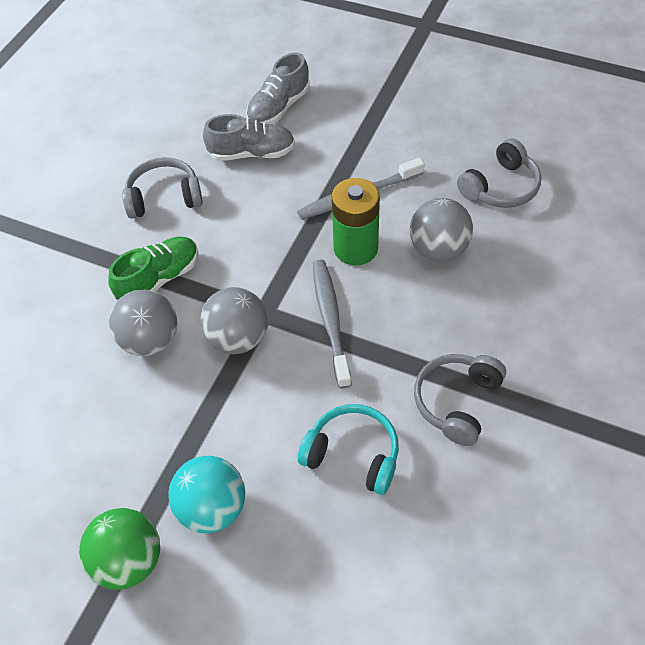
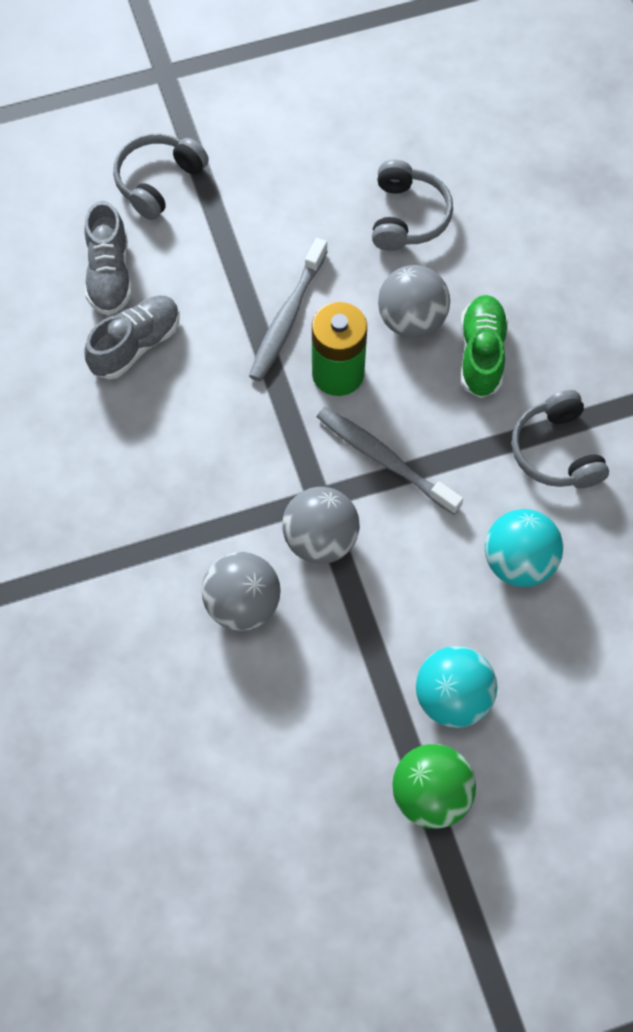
camera: 45 degrees left, 10 degrees up
green shoe [108,237,199,301] -> green shoe moved to [461,295,508,398]
grey headphones [122,157,203,219] -> grey headphones moved to [113,133,209,220]
turquoise headphones [298,404,399,495] -> turquoise ball [485,509,563,587]

